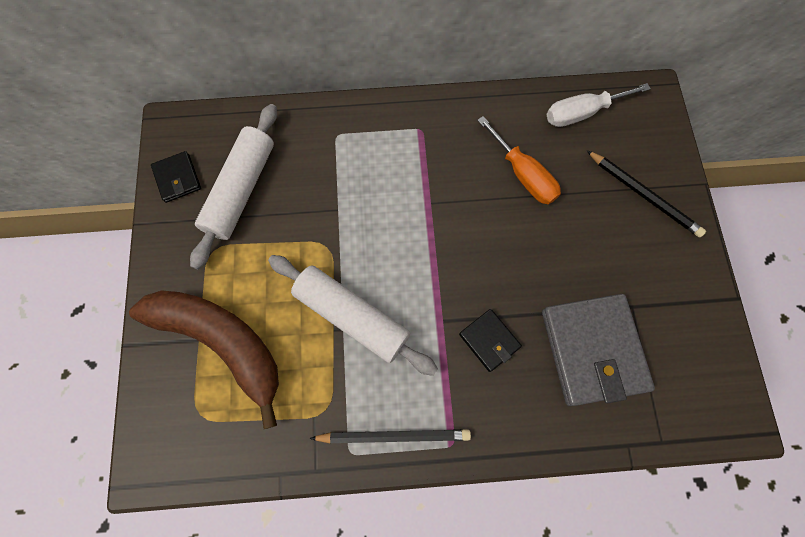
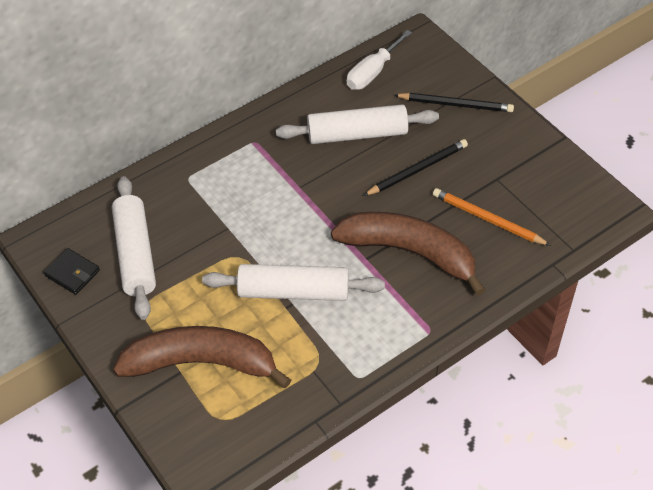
camera: 30 degrees left, 20 degrees down
black pencil [310,429,471,444] -> black pencil moved to [363,139,468,196]
black wallet [459,309,522,372] -> brown banana [331,212,486,296]
orange screwdriver [477,116,561,204] -> white rolling pin [276,104,439,144]
grey wallet [542,294,655,406] -> orange pencil [433,188,551,246]

